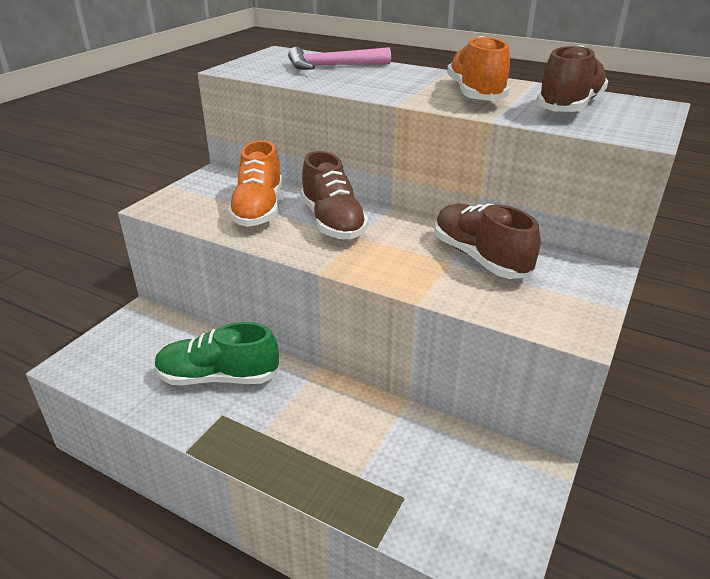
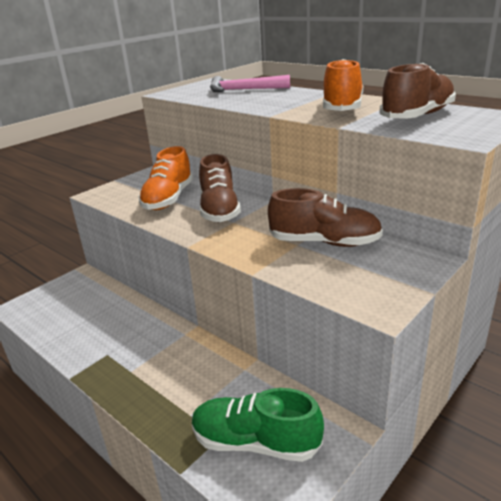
camera: 15 degrees right, 5 degrees down
green shoe [155,322,280,385] -> green shoe moved to [192,388,324,462]
brown shoe [434,203,541,279] -> brown shoe turned 120 degrees clockwise [268,188,383,247]

